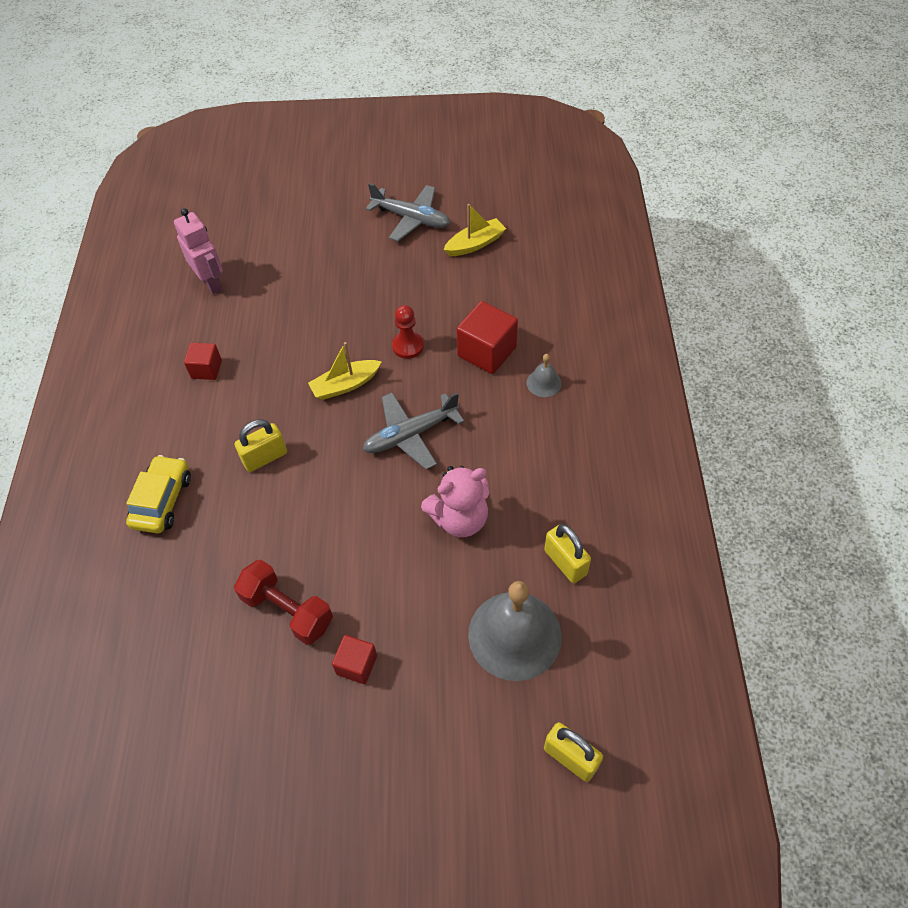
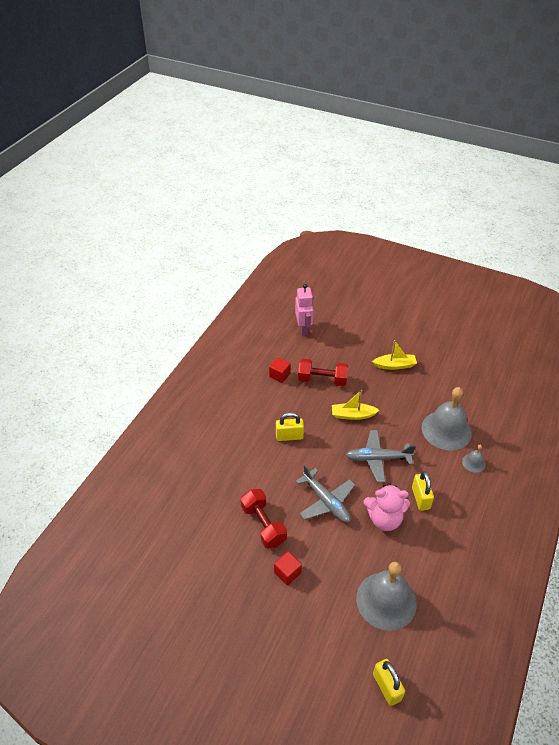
camera: 25 degrees right, 10 degrees down
yellow car [126,455,191,533] -> none
grey plane [366,183,451,241] -> grey plane moved to [295,465,355,523]
red pawn [392,305,424,359] -> none
yellow boat [443,204,506,256] -> yellow boat moved to [372,340,417,370]
red cube [456,301,518,374] -> grey bell [422,387,472,450]
yellow padlock [544,524,591,583] -> yellow padlock moved to [412,471,434,511]
none -> red dumbbell [298,359,348,386]

